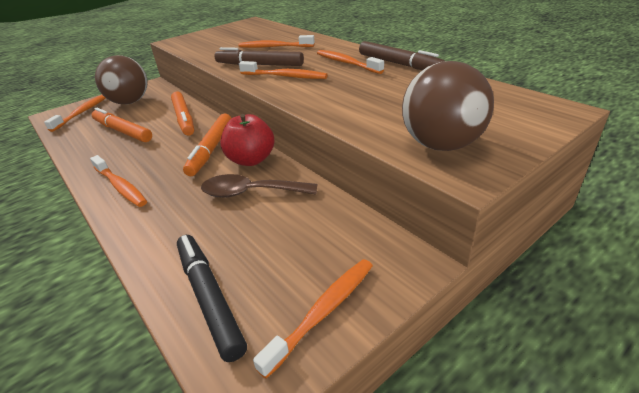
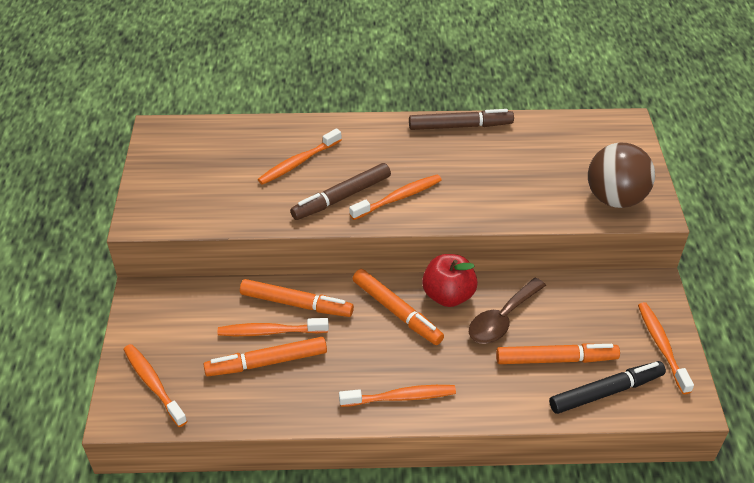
camera: 55 degrees left, 10 degrees up
brown ball [95,55,148,104] -> none
black marker [177,235,247,362] -> black marker turned 150 degrees clockwise [549,361,666,414]
orange toothbrush [317,50,384,74] -> orange toothbrush moved to [218,318,329,336]
none -> orange marker [496,343,620,364]

